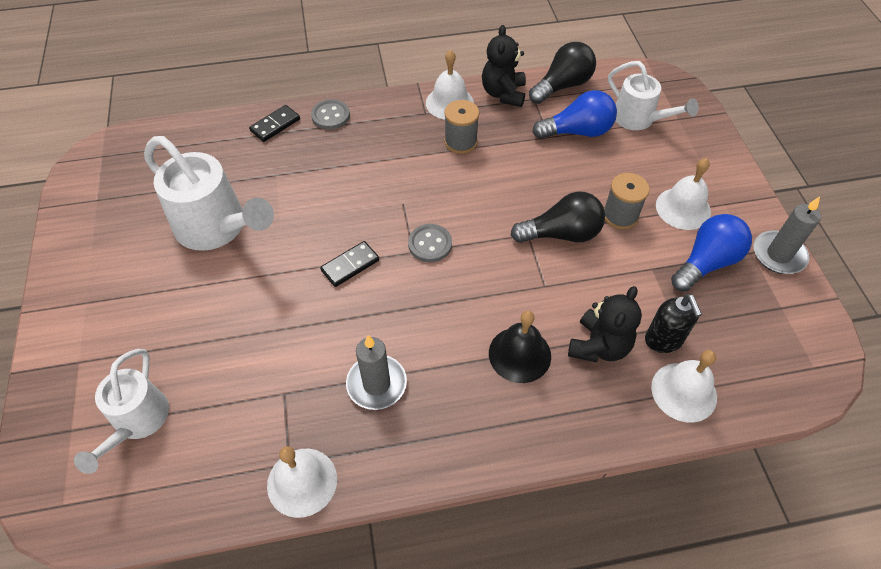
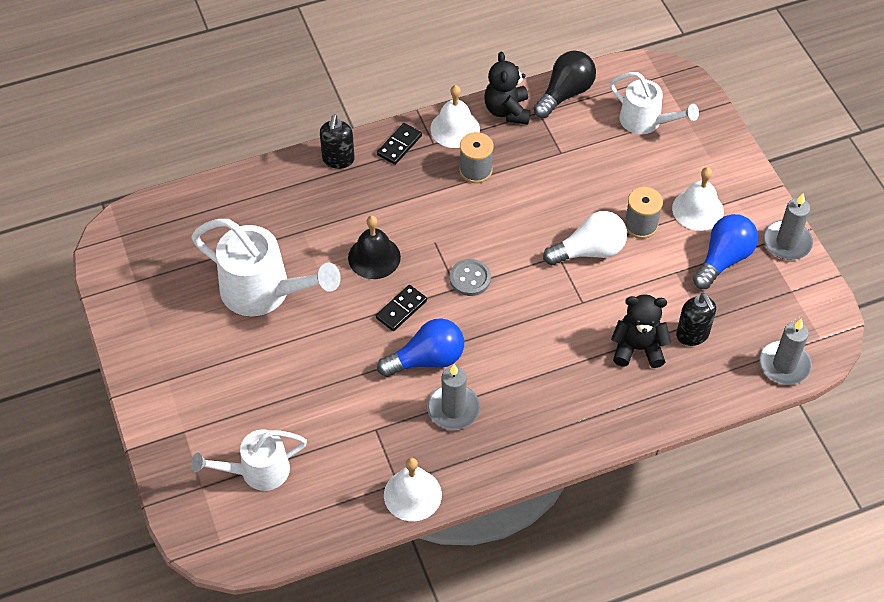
camera: 10 degrees left, 0 degrees up
white watering can [74,349,169,474] -> white watering can turned 75 degrees clockwise [191,430,307,491]
black domino [249,105,300,142] -> black domino moved to [377,123,422,165]
grey button [311,99,350,130] -> black soap dispenser [320,115,355,169]
black bell [489,311,551,383] -> black bell moved to [348,216,401,279]
black light bulb [511,191,605,243] -> white light bulb [543,211,627,265]
blue light bulb [532,90,617,139] -> blue light bulb moved to [377,318,464,377]
black teddy bear [568,286,642,363] -> black teddy bear turned 105 degrees counterclockwise [611,294,671,368]
white bell [651,350,717,423] -> none
none -> grey candle [759,318,812,385]

